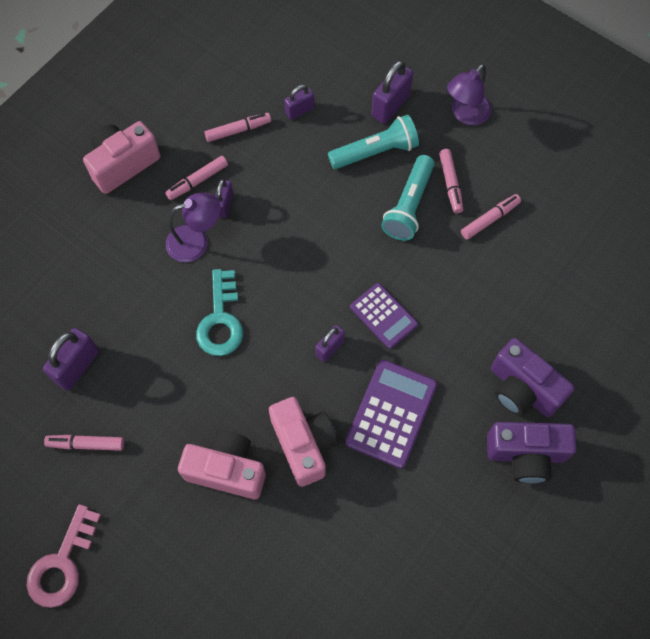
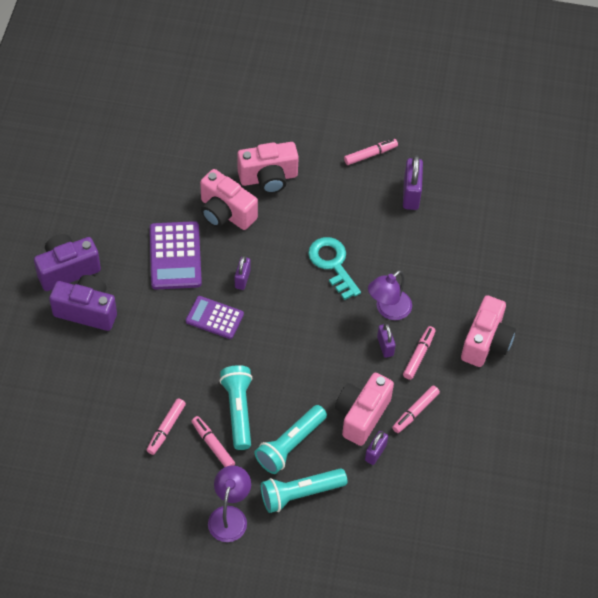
camera: 150 degrees right, 10 degrees down
pink key [27,504,101,608] -> none
purple padlock [371,60,413,124] -> turquoise flashlight [261,468,348,513]
none -> pink camera [335,373,394,446]

